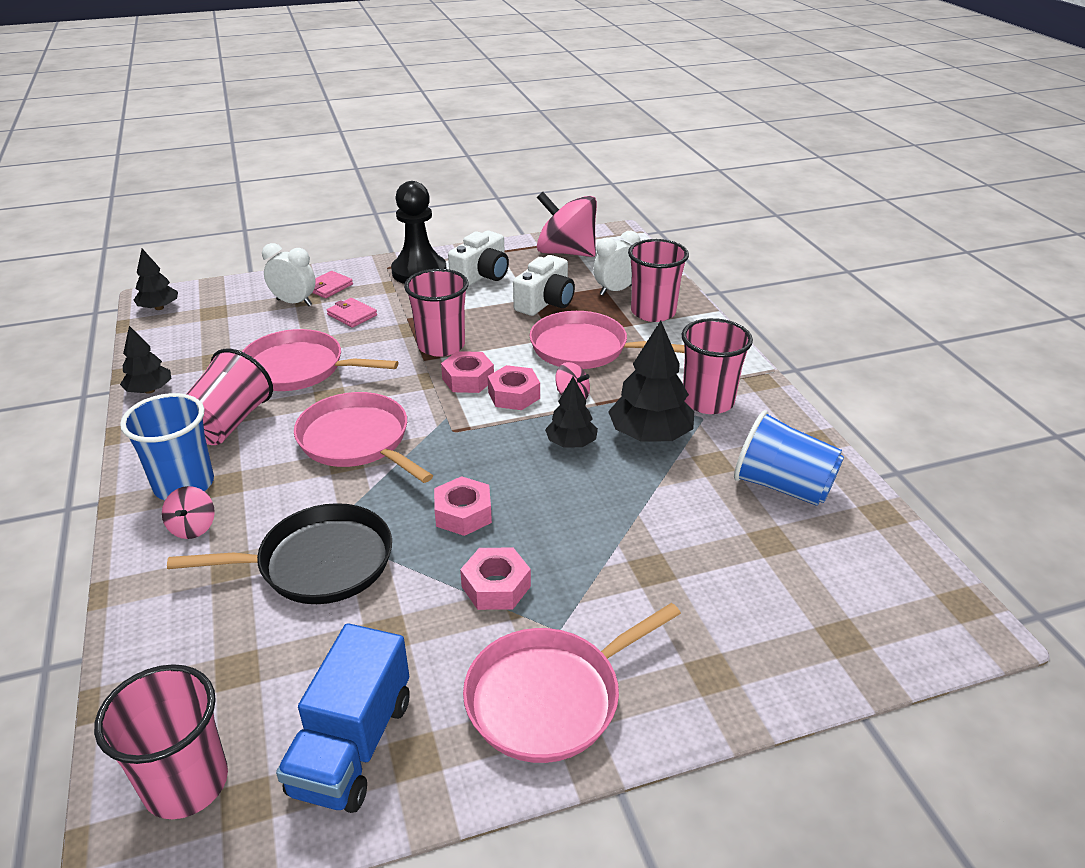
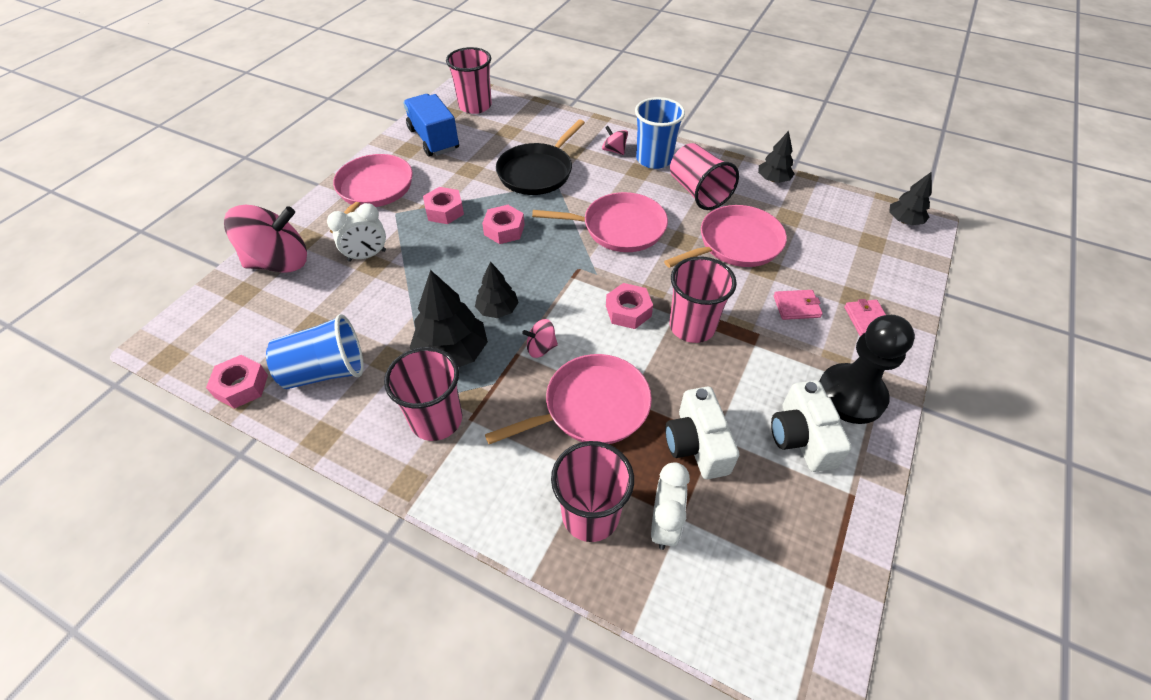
camera: 135 degrees right, 15 degrees up
white clock [262,243,316,306] -> white clock moved to [327,203,386,262]
pink nut [488,365,540,410] -> pink nut moved to [206,355,268,409]
pink spinning top [537,192,597,257] -> pink spinning top moved to [224,205,307,273]

